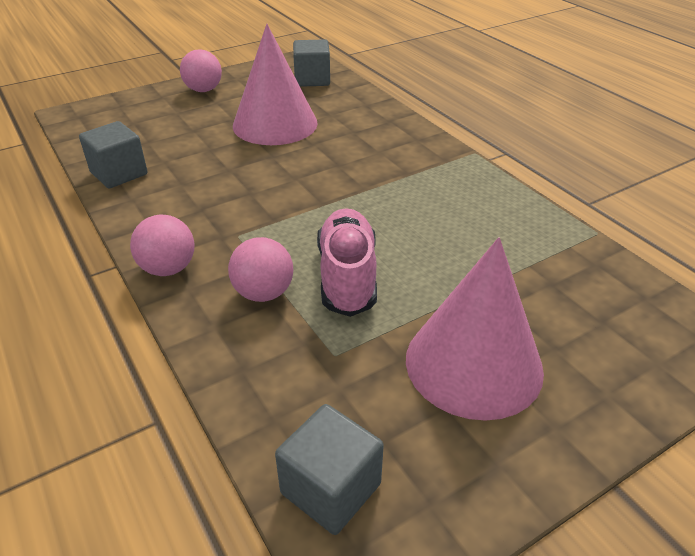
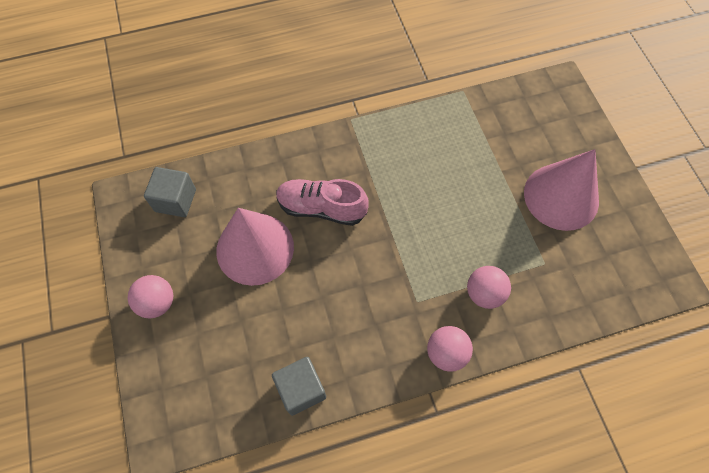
camera: 75 degrees left, 25 degrees up
grey cube [275,404,384,535] -> none
pink shoe [317,208,377,317] -> pink shoe moved to [276,179,369,226]

